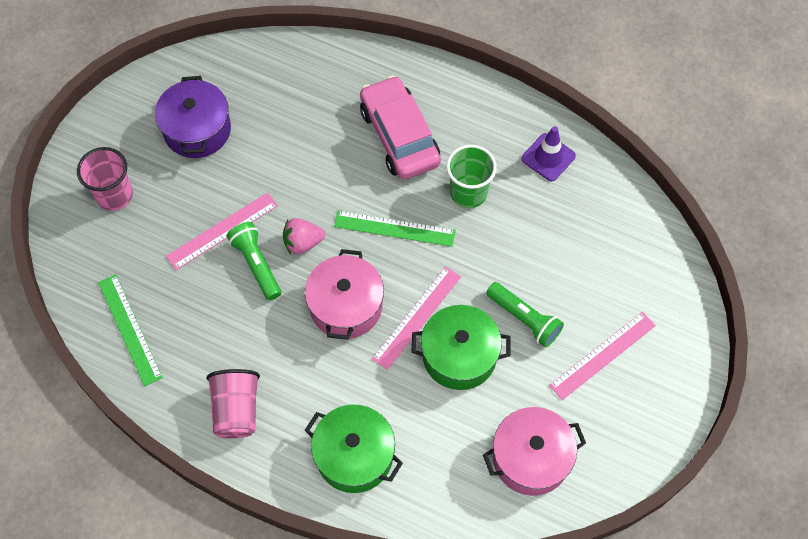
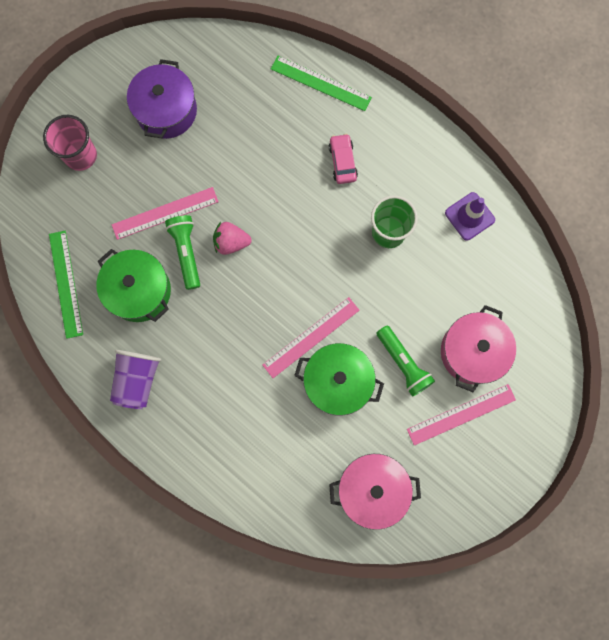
camera: 15 degrees right, 15 degrees up
pink cup [206,369,260,438] -> purple cup [110,350,161,409]
pink pot [305,249,384,340] -> pink pot moved to [441,305,516,392]
green pot [305,405,403,493] -> green pot moved to [96,249,171,322]
green ruler [334,210,456,247] -> green ruler moved to [271,56,372,111]
pink car [360,75,441,180] -> pink car [329,134,358,184], size x0.49

